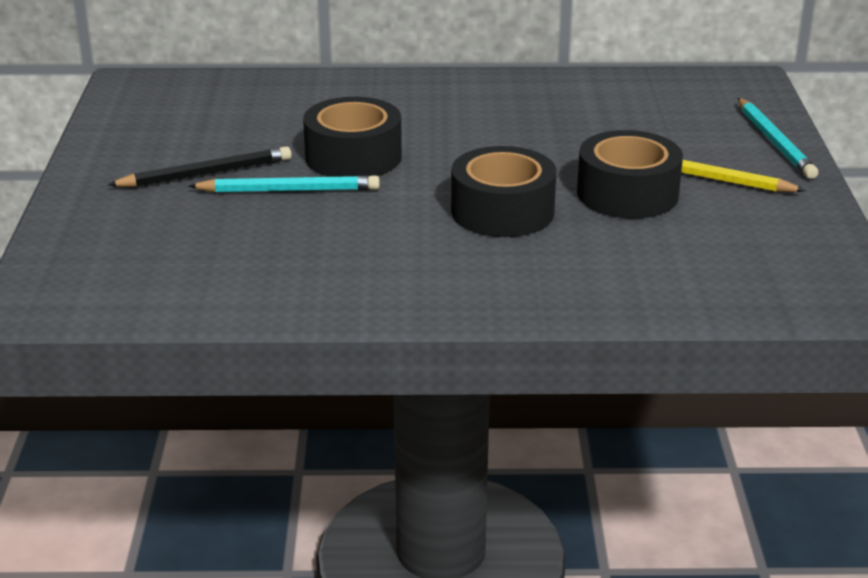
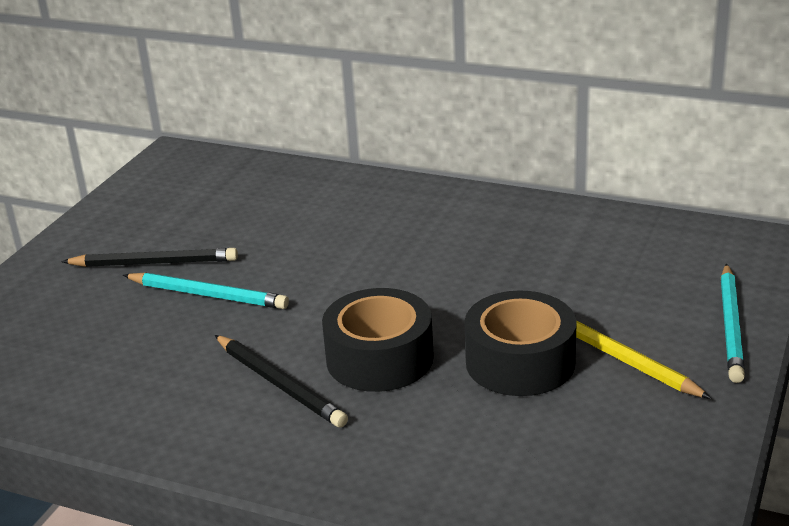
camera: 25 degrees right, 0 degrees up
black tape [303,97,402,177] -> none
none -> black pencil [215,335,348,428]

